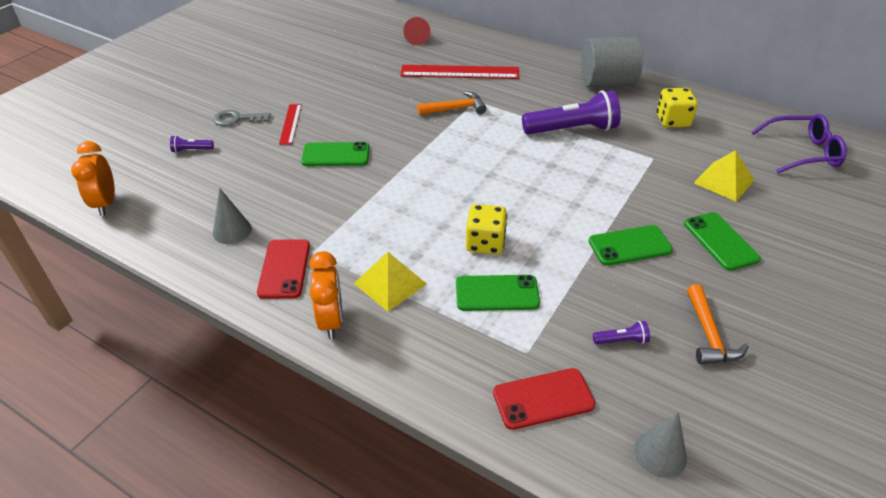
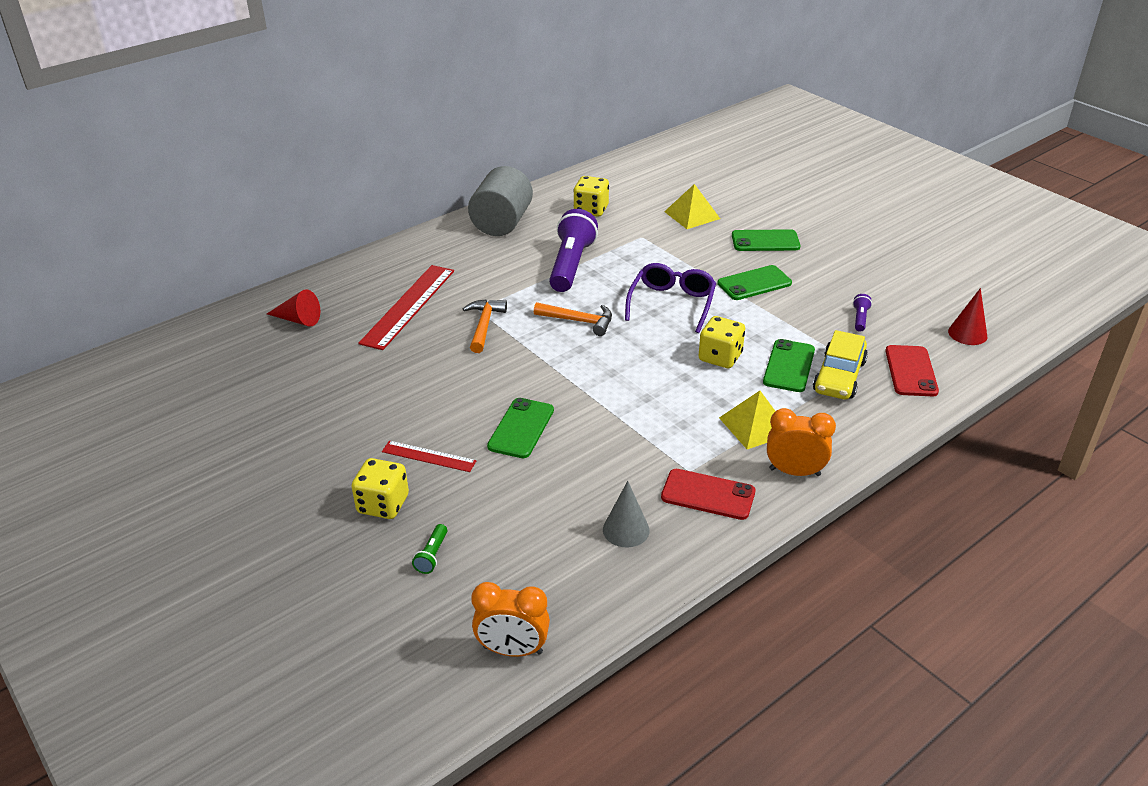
camera: 70 degrees left, 5 degrees down
purple flashlight [170,135,214,153] -> green flashlight [412,524,447,574]
grey key [213,110,271,126] -> yellow dice [351,458,409,519]
green phone [589,225,673,266] -> green phone turned 60 degrees clockwise [717,265,792,300]
grey cone [634,412,687,478] -> red cone [948,288,987,345]
orange hammer [687,284,749,364] -> orange hammer moved to [534,302,612,336]
purple glasses [751,114,847,173] -> purple glasses moved to [625,263,716,333]
none -> yellow car [813,330,868,399]

